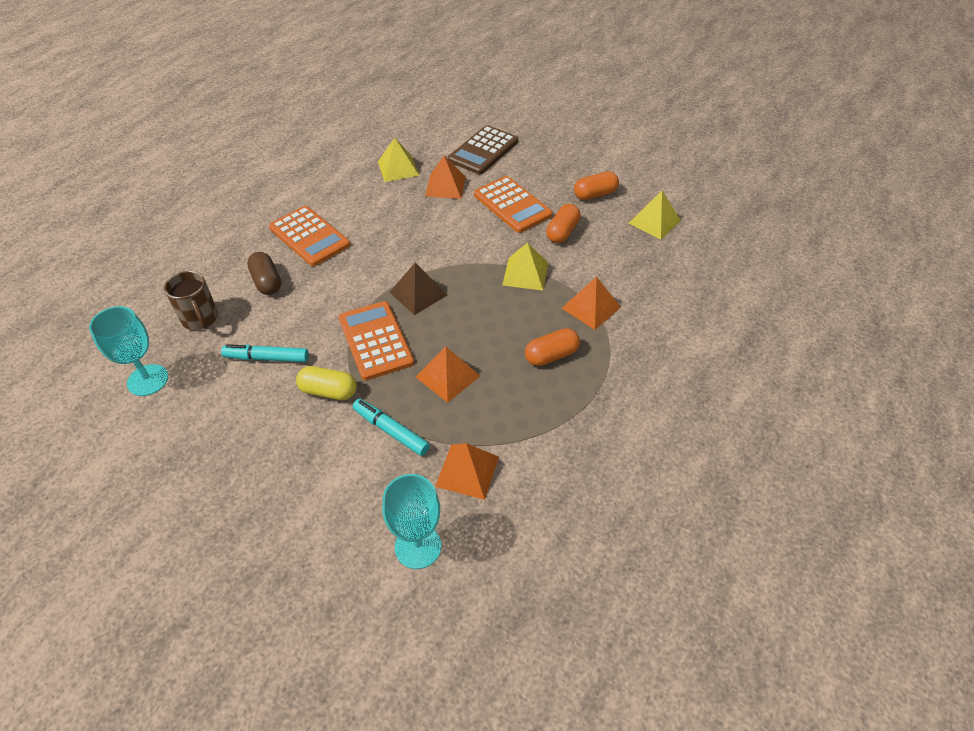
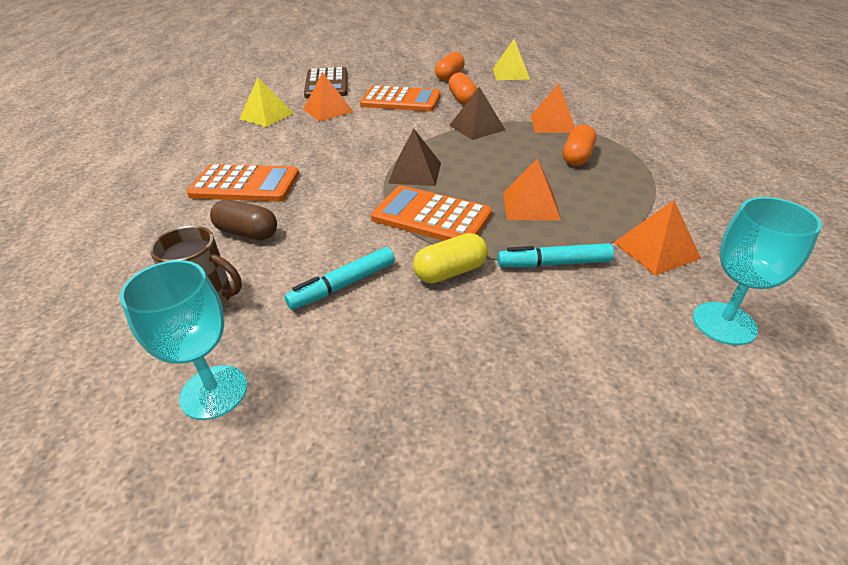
camera: 40 degrees left, 10 degrees down
yellow pyramid [502,242,548,290] -> brown pyramid [450,87,505,140]

